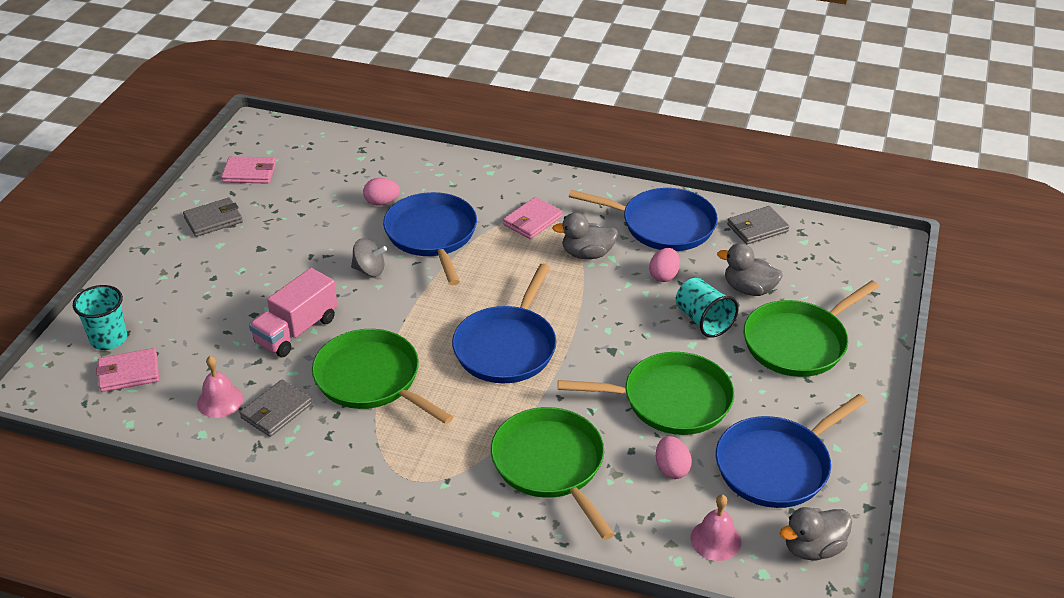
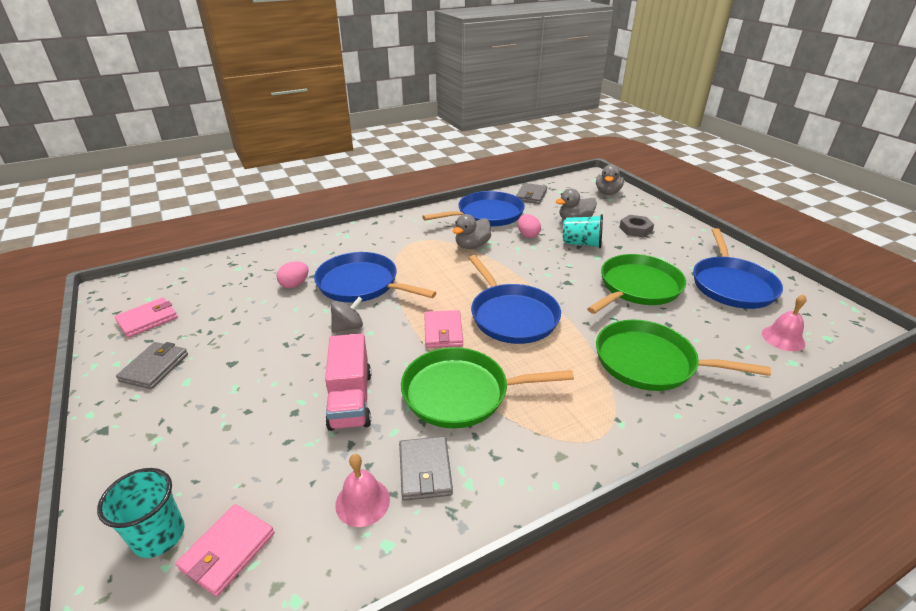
camera: 45 degrees left, 5 degrees down
pink wallet [503,197,562,239] -> pink wallet moved to [424,310,463,348]
pink egg [656,436,692,479] -> none
green pan [744,280,879,377] -> grey nut [619,215,654,238]
grey duck [780,507,852,560] -> grey duck moved to [596,165,624,195]

